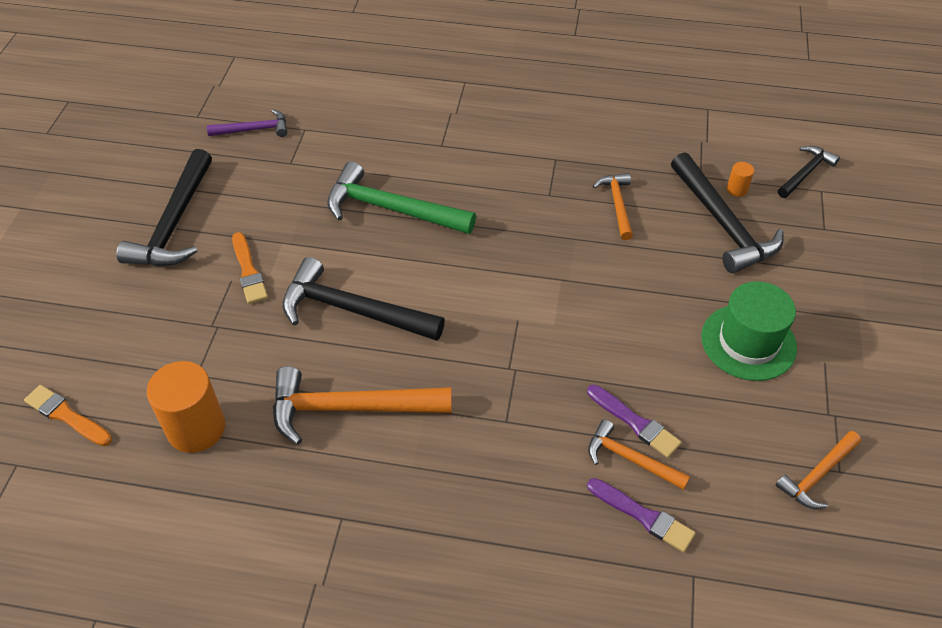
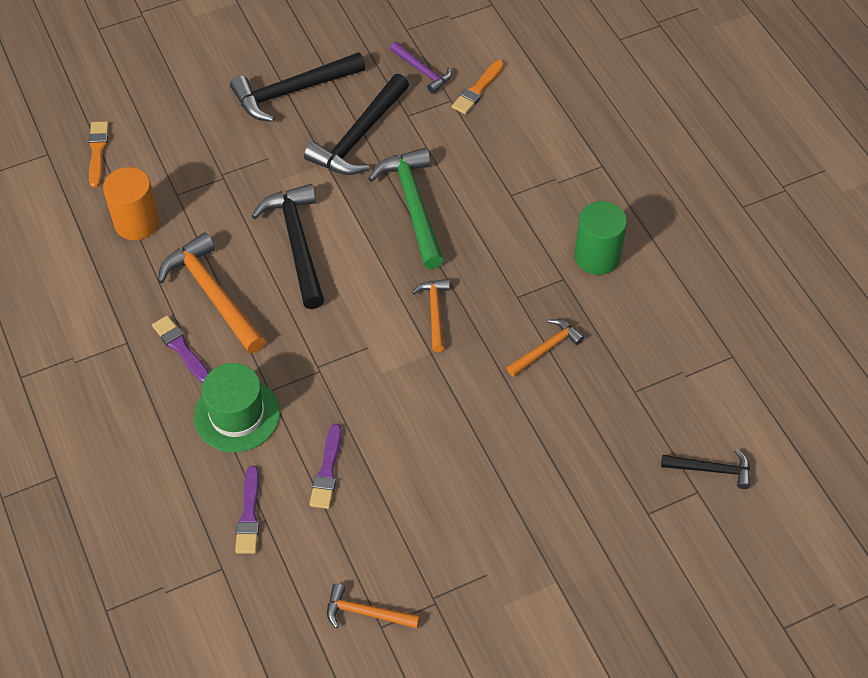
camera: 55 degrees right, 5 degrees up
orange brush [232,232,268,304] -> orange brush moved to [452,60,504,114]
orange hammer [588,420,690,490] -> orange hammer moved to [412,279,450,352]
black hammer [671,152,784,273] -> black hammer moved to [304,74,409,175]
green hat [701,281,797,381] -> green hat moved to [194,363,280,452]
orange cylinder [727,162,754,197] -> none
none -> purple brush [152,315,209,383]
none -> green cylinder [575,201,627,275]

